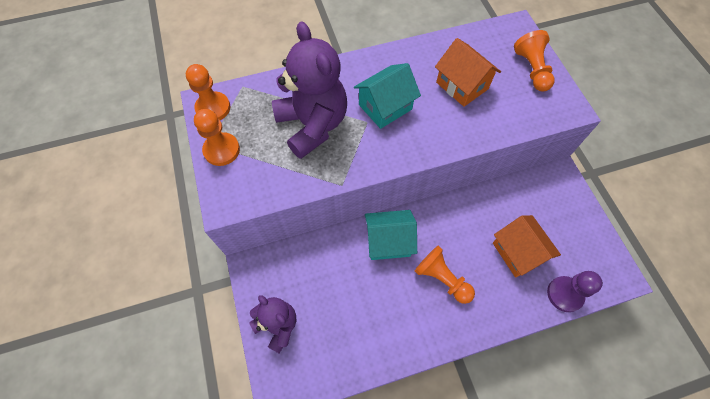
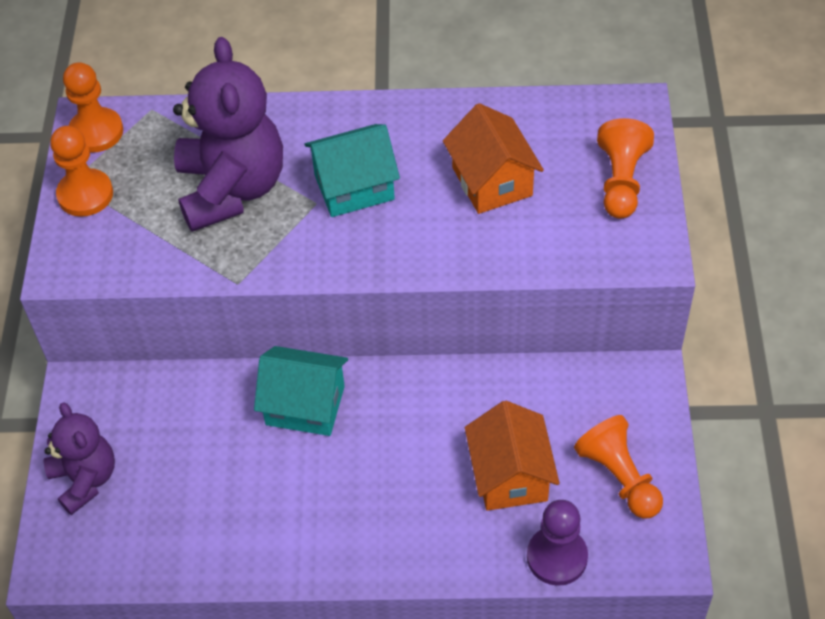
camera: 20 degrees right, 10 degrees down
orange pawn [415,246,475,304] -> orange pawn moved to [574,415,663,519]

